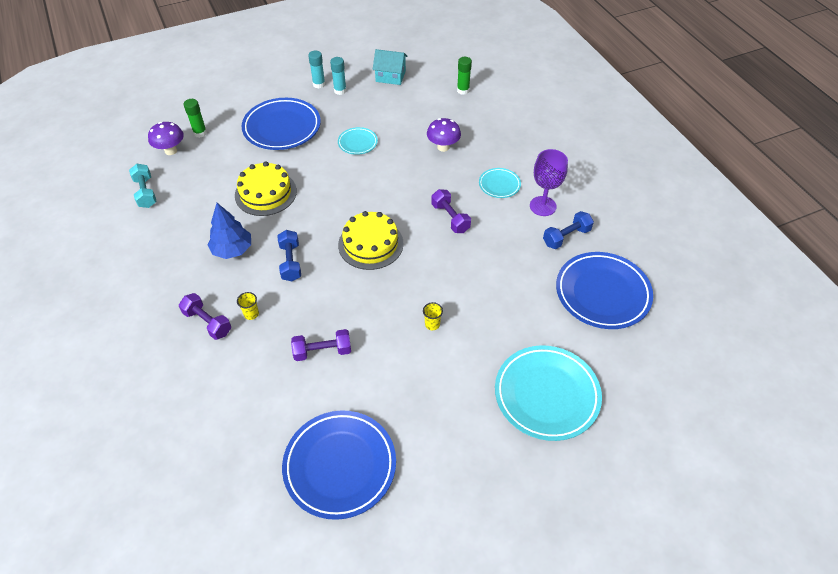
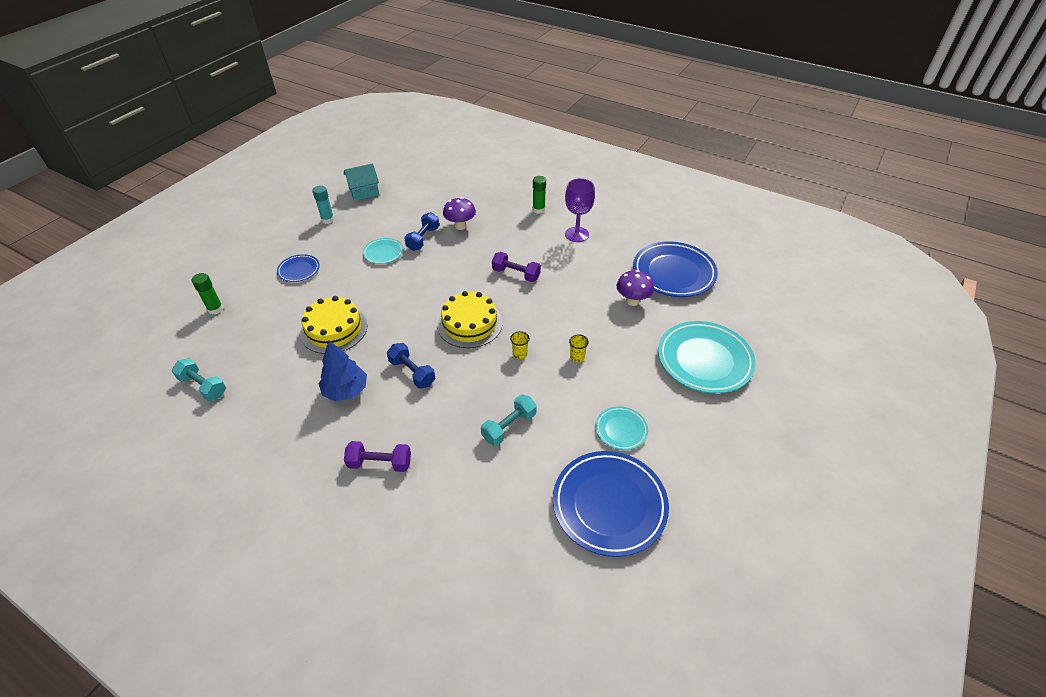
camera: 35 degrees left, 5 degrees down
purple mushroom [148,122,184,155] -> purple mushroom moved to [616,270,654,306]
yellow cup [237,292,259,320] -> yellow cup moved to [510,331,530,359]
blue plate [241,98,321,150] -> blue plate [277,254,320,282], size x0.50
purple dumbbell [291,329,351,361] -> turquoise dumbbell [481,394,537,446]
turquoise glue stick [308,51,325,88] -> none
green glue stick [457,57,472,95] -> green glue stick moved to [533,176,546,214]
turquoise plate [479,168,521,198] -> turquoise plate moved to [595,406,648,450]
blue dumbbell [543,211,594,249] -> blue dumbbell moved to [404,212,439,251]

